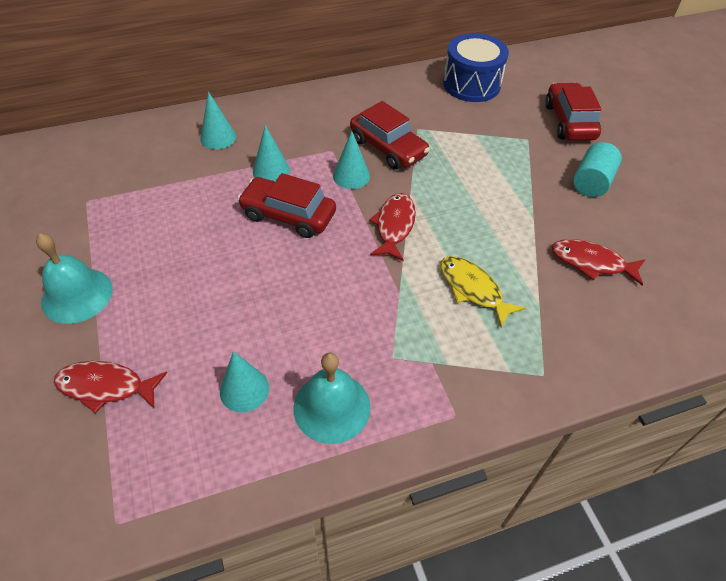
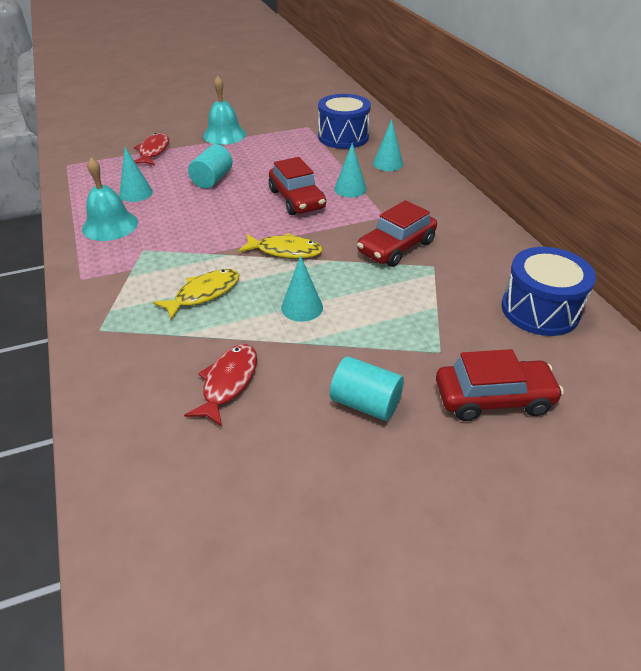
camera: 90 degrees right, 10 degrees down
red car [238,173,336,238] -> red car turned 135 degrees clockwise [269,157,326,215]
turquoise cone [333,131,370,189] -> turquoise cone moved to [281,256,323,322]
red fish [369,193,416,261] -> yellow fish [238,233,323,258]
none -> turquoise cylinder [188,144,233,189]
none -> blue drum [318,94,371,149]

